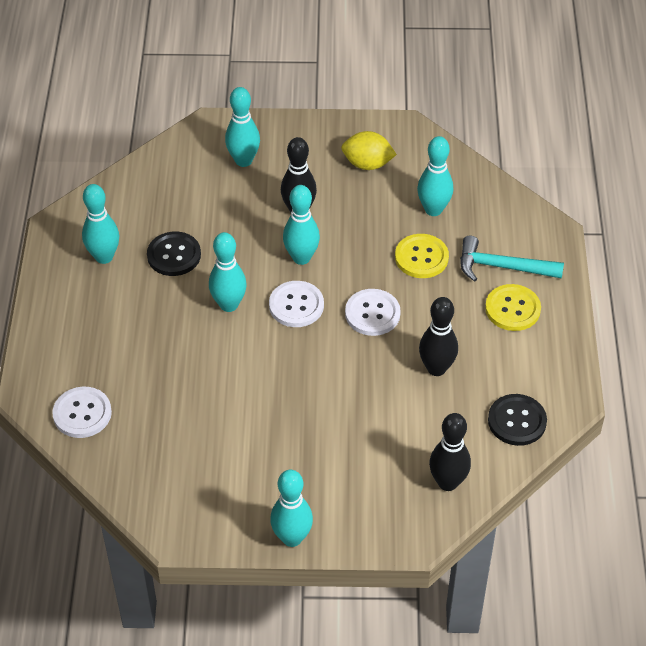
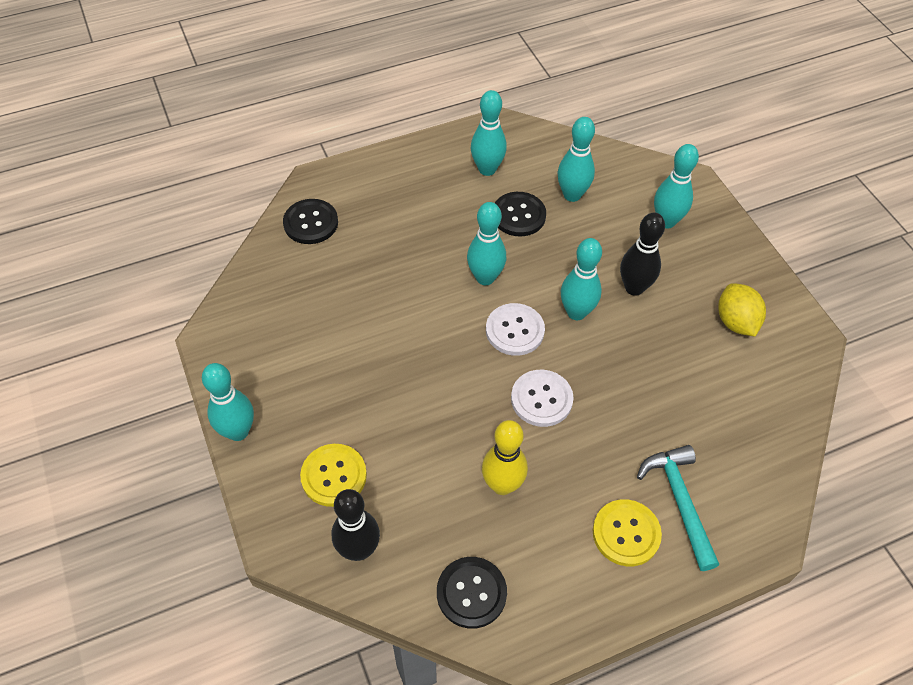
camera: 65 degrees right, 5 degrees up
white button [52,387,112,438] -> black button [283,199,338,244]
yellow button [395,234,449,278] -> yellow button moved to [300,444,367,507]
turquoise bowling pin [417,136,453,216] -> turquoise bowling pin moved to [557,117,595,202]
black bowling pin [419,297,458,376] -> yellow bowling pin [482,420,528,495]

